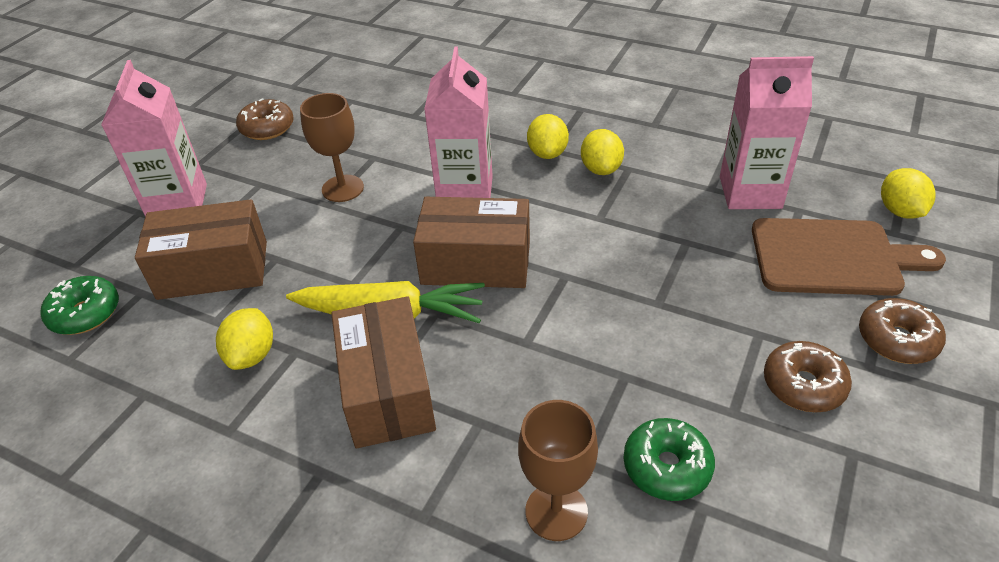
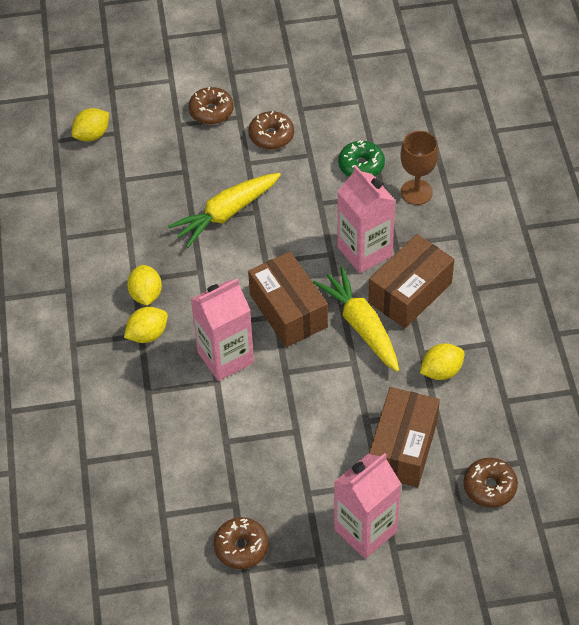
camera: 125 degrees left, 10 degrees up
green donut [40,276,119,335] -> brown donut [463,458,518,508]
brown box [135,199,267,300] -> brown box turned 60 degrees clockwise [369,387,440,487]
brown goblet [300,93,364,202] -> none
yellow lemon [581,129,624,175] -> yellow lemon turned 60 degrees counterclockwise [127,265,162,305]
pink carton [720,56,814,209] -> pink carton moved to [337,166,396,273]
brown cutting board [752,218,946,296] -> none
none -> yellow carrot [168,173,281,248]

